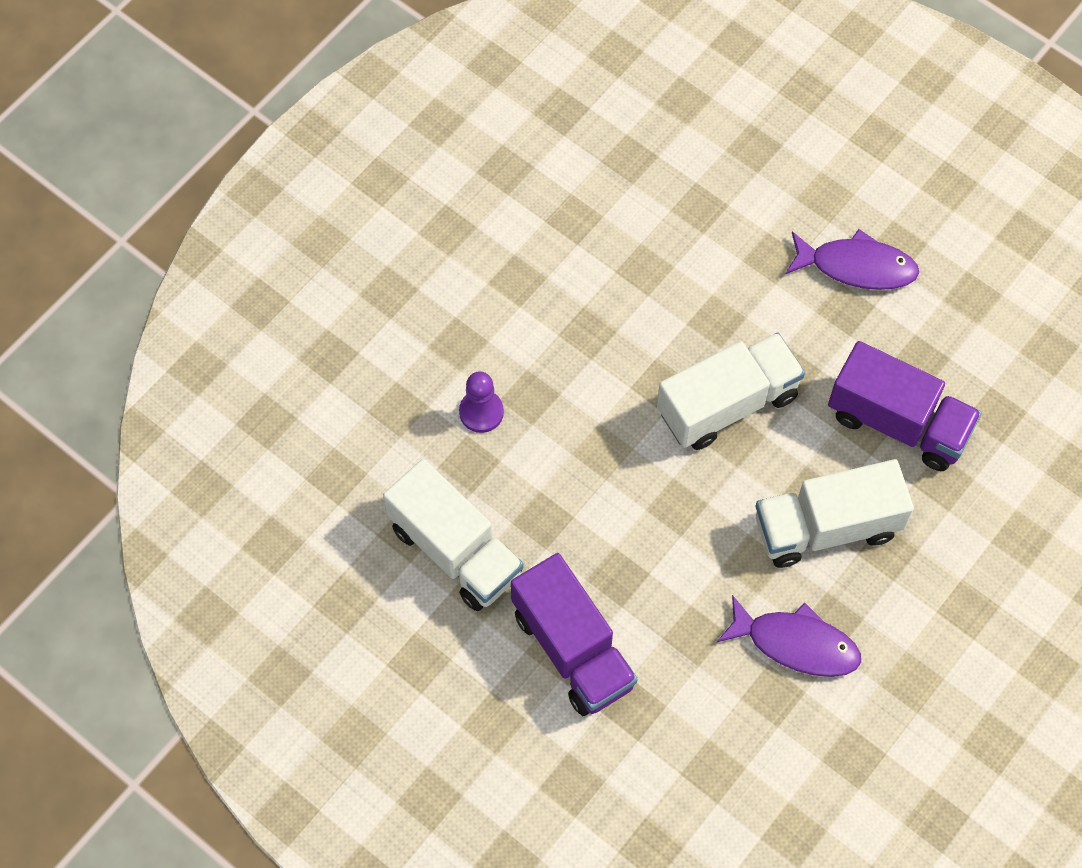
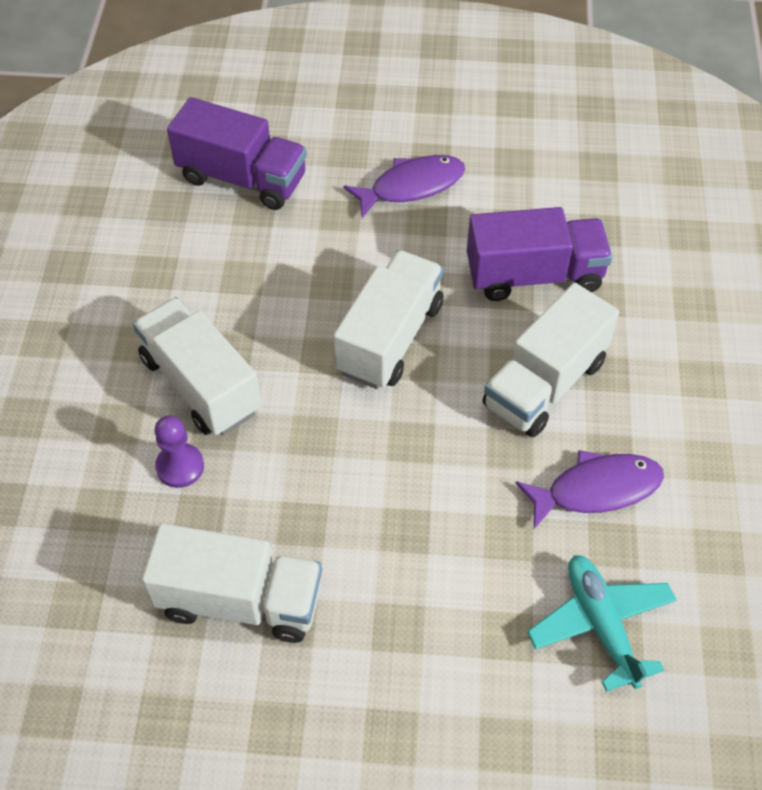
camera: 35 degrees left, 10 degrees down
purple truck [511,553,638,716] -> purple truck moved to [167,97,307,210]
none -> white truck [133,297,261,435]
none -> turquoise plane [527,555,677,692]

